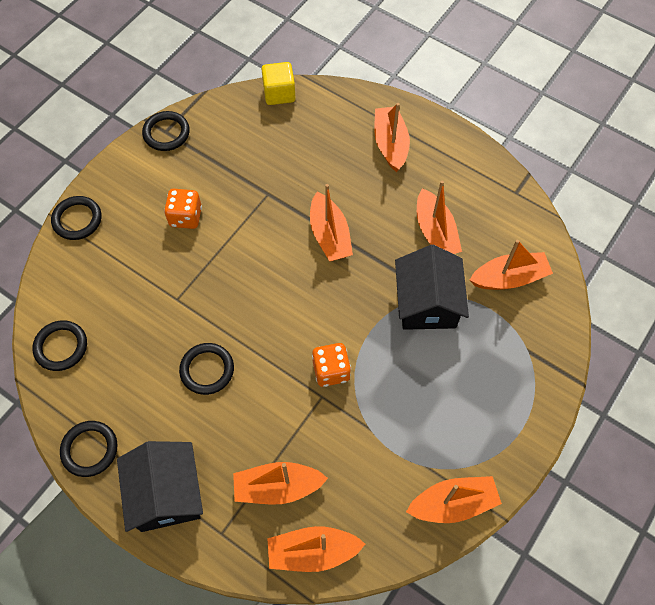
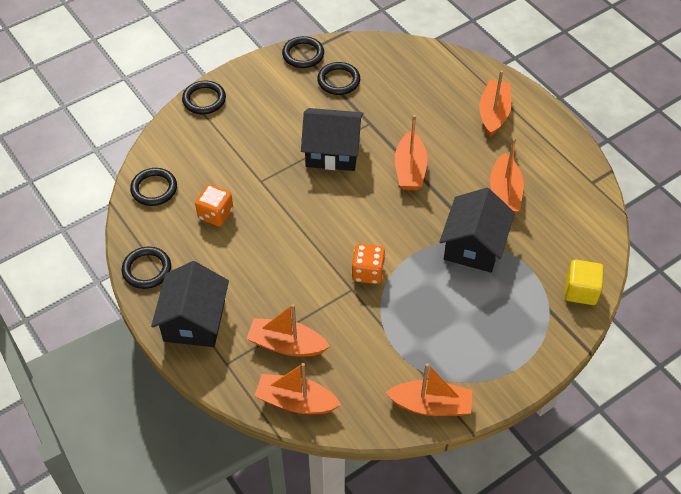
camera: 20 degrees right, 10 degrees down
orange dice [164,189,202,229] -> orange dice moved to [195,184,233,226]
black ring [179,343,234,395] -> black ring moved to [317,62,360,95]
yellow cube [261,62,295,105] -> yellow cube moved to [565,260,604,305]
orange boat [470,240,553,290] -> none
none -> black house [301,108,363,171]

